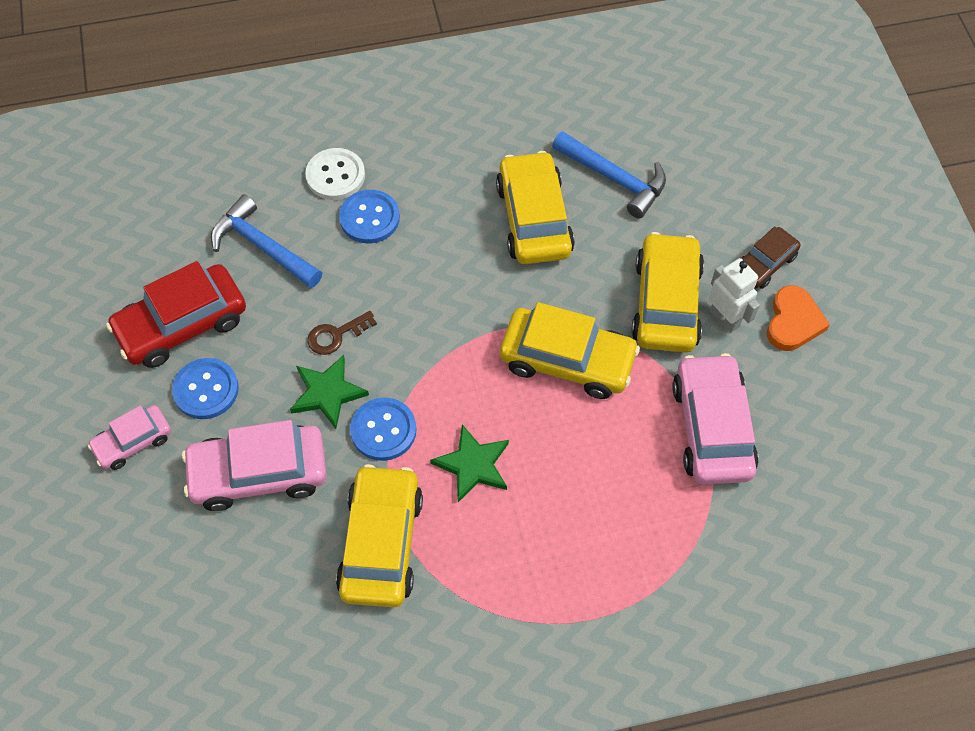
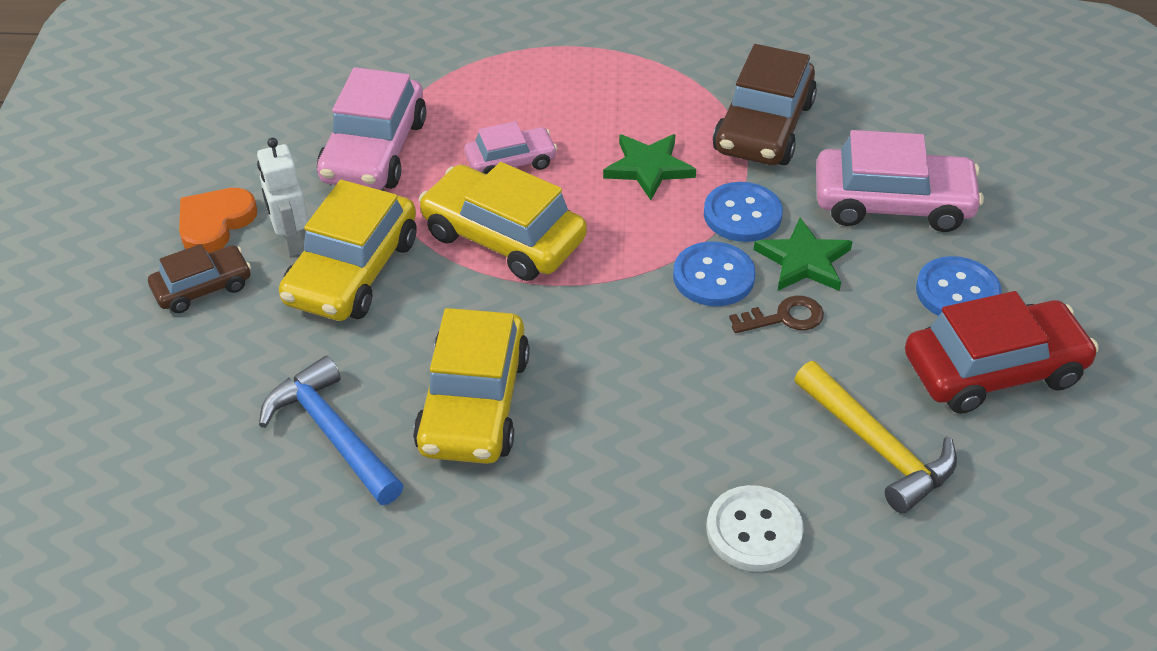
camera: 165 degrees left, 15 degrees down
pink car [88,405,171,470] -> pink car moved to [464,121,557,174]
blue hammer [211,194,322,288] -> yellow hammer [795,361,957,513]
yellow car [336,464,423,608] -> brown car [713,44,817,165]
blue button [339,190,400,243] -> blue button moved to [673,241,755,306]

